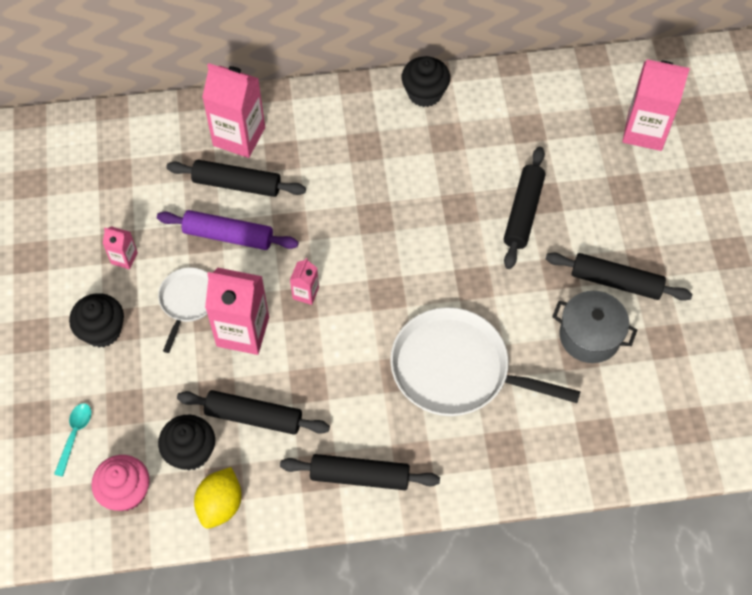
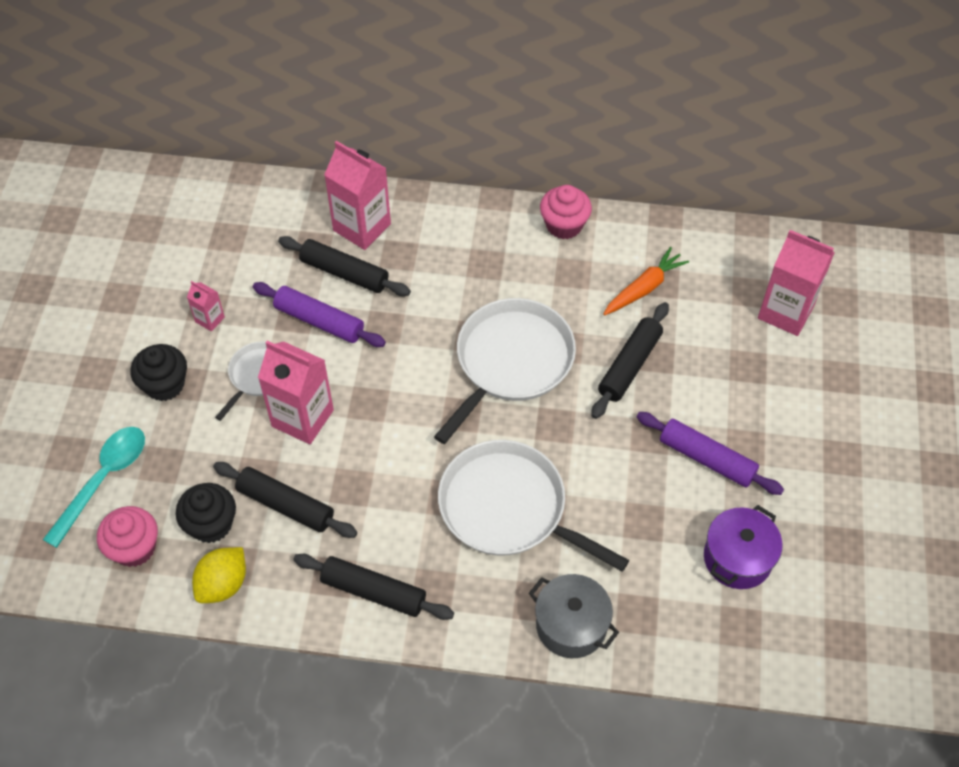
camera: 15 degrees right, 5 degrees down
turquoise spoon [54,403,91,477] -> turquoise spoon [43,427,145,548], size x1.79
pink carton [290,258,319,305] -> none
black cupcake [402,56,450,107] -> pink cupcake [540,185,592,239]
black rolling pin [546,252,692,301] -> purple rolling pin [636,412,784,495]
grey pot [552,291,637,363] -> grey pot moved to [529,574,619,658]
none -> white pan [434,298,576,444]
none -> orange carrot [603,247,689,315]
none -> purple pot [704,505,782,589]

